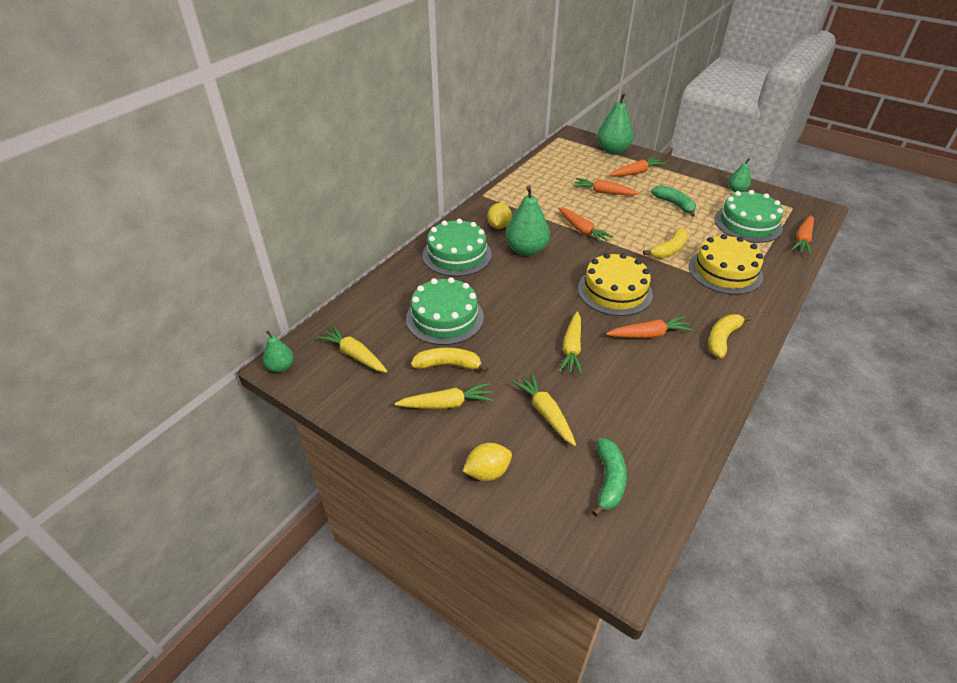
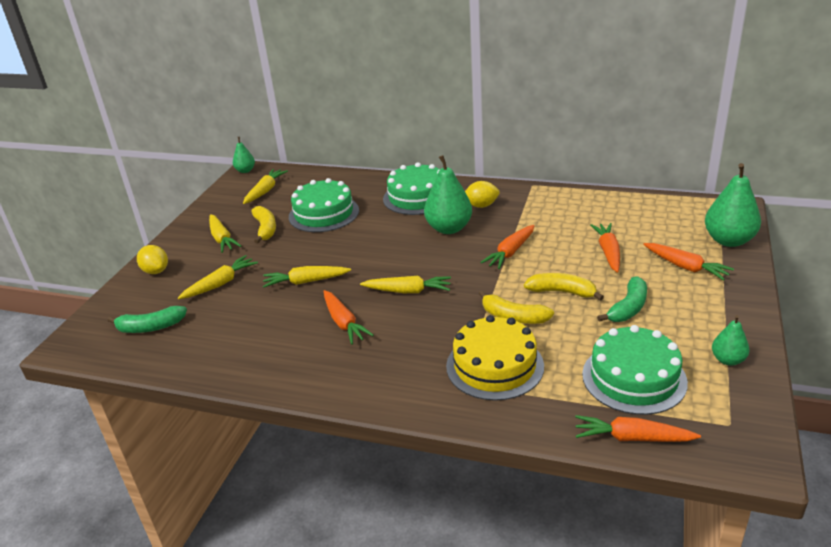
camera: 75 degrees right, 10 degrees down
yellow cake [578,253,653,316] -> yellow carrot [360,276,451,293]
yellow banana [708,314,752,358] -> yellow banana moved to [524,273,604,301]

